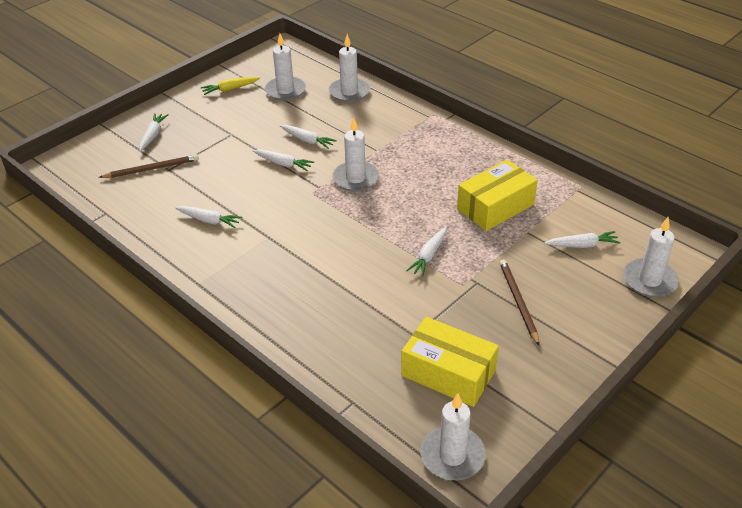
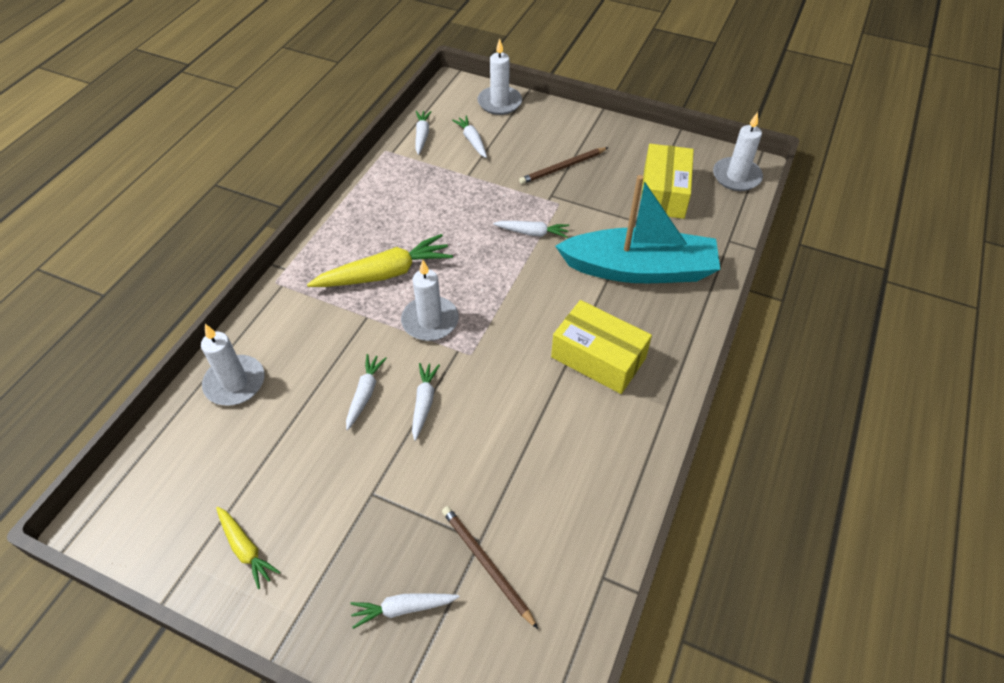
camera: 110 degrees left, 10 degrees up
white carrot [175,206,242,228] -> white carrot moved to [415,111,432,155]
white candle [265,33,306,101] -> none
yellow box [457,160,538,231] -> yellow box moved to [551,300,652,394]
none -> yellow carrot [307,234,453,287]
none -> turquoise boat [555,175,720,283]

